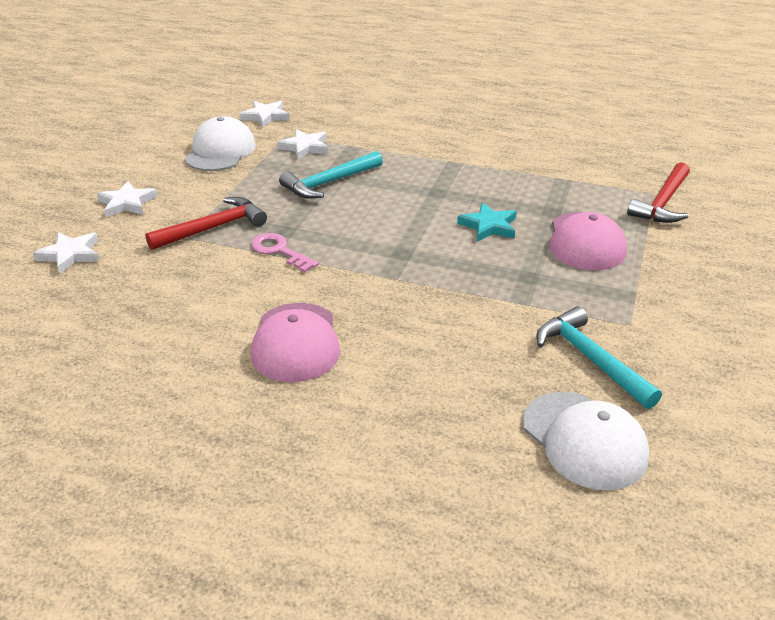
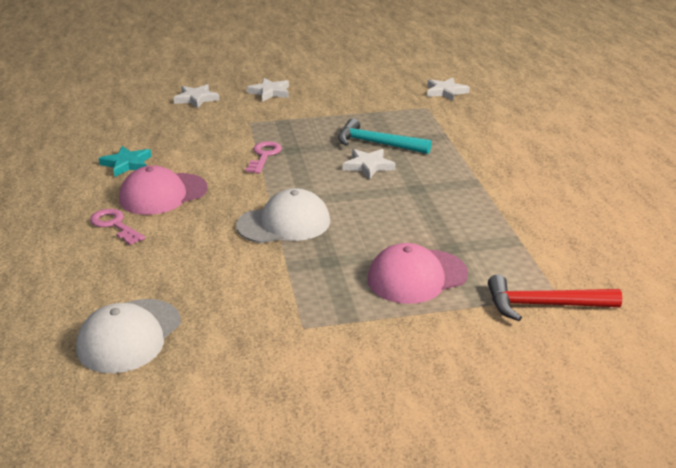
camera: 60 degrees right, 5 degrees down
red hammer [145,197,267,250] -> none
white cap [185,116,256,171] -> white cap moved to [236,188,330,243]
white star [277,129,328,160] -> white star moved to [343,149,395,179]
turquoise star [457,202,517,242] -> turquoise star moved to [99,146,152,177]
turquoise hammer [536,306,662,409] -> none
none -> pink key [90,209,145,245]

